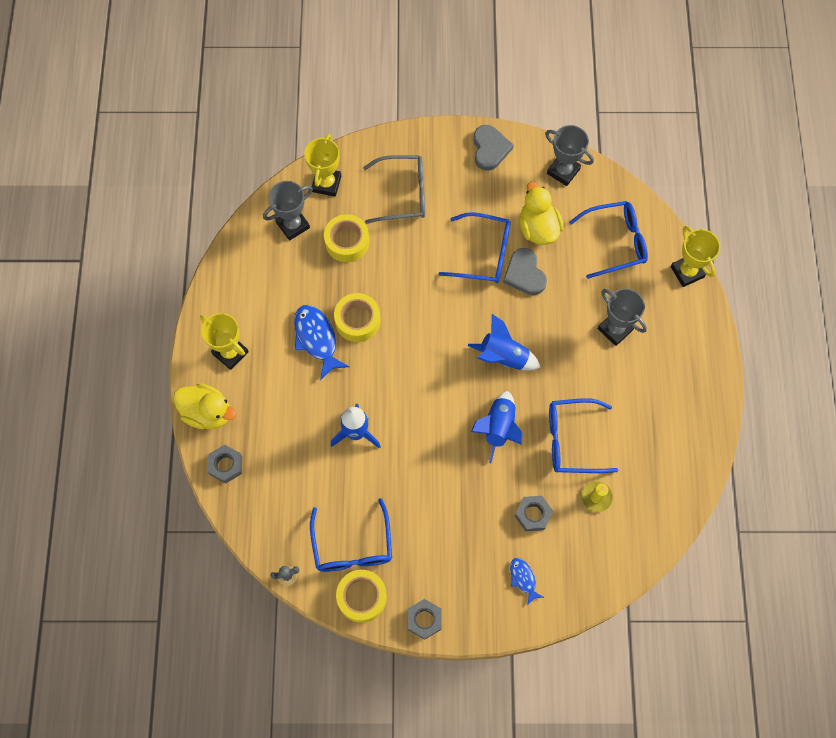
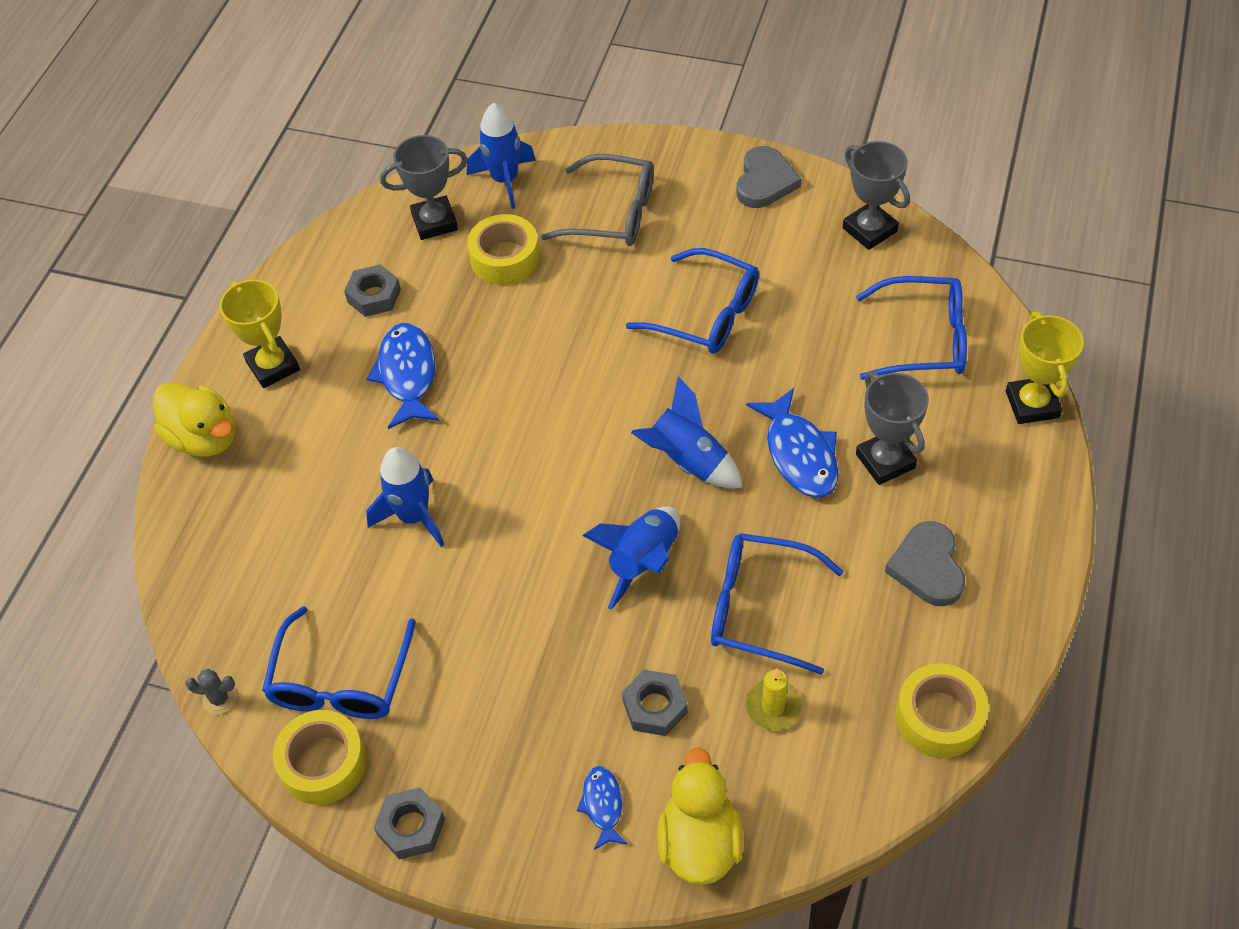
camera: 20 degrees right, 15 degrees down
grey nut [208,445,242,483] -> grey nut moved to [344,264,401,317]
yellow trophy [304,134,341,197] -> blue rocket [467,103,536,209]
yellow tape [334,293,381,342] -> yellow tape moved to [896,663,988,758]
grey heart [503,248,547,295] -> grey heart moved to [885,521,965,606]
yellow duck [519,182,563,245] -> yellow duck moved to [657,747,743,885]
none -> blue fish [746,388,839,498]

